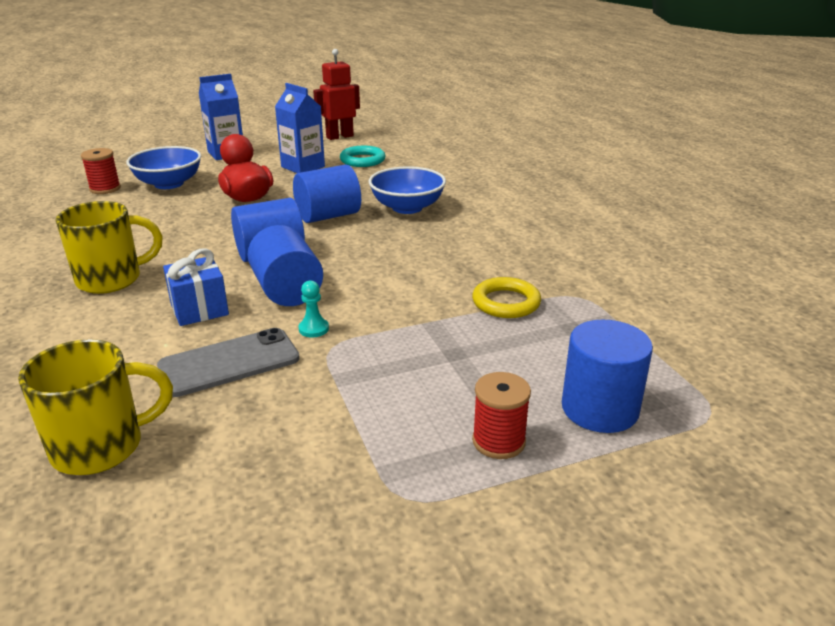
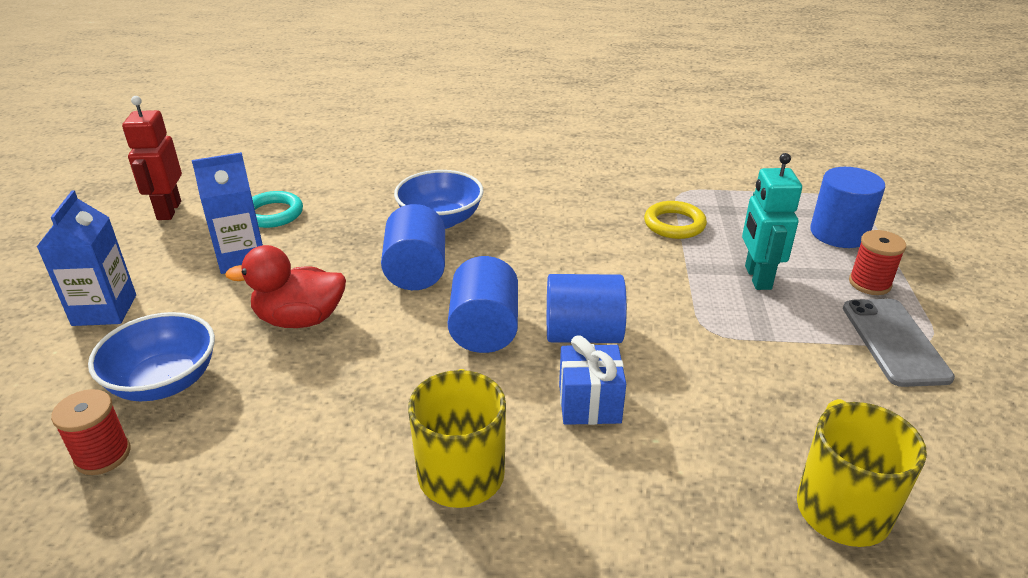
camera: 65 degrees left, 5 degrees up
grey phone [157,328,300,397] -> grey phone moved to [843,299,955,387]
turquoise pawn [299,280,329,338] -> none
none -> turquoise robot [742,153,802,290]

